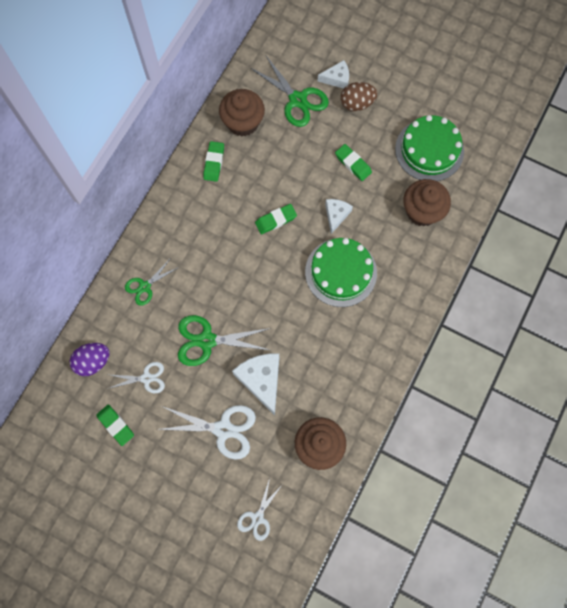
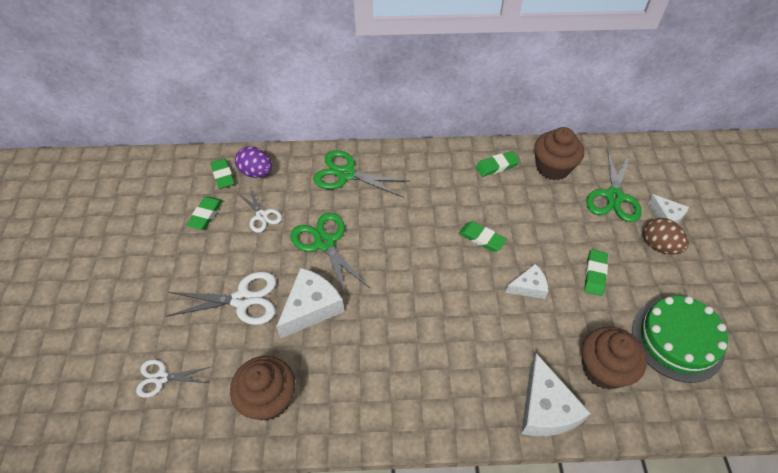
camera: 60 degrees right, 20 degrees down
green scissors [125,259,179,306] -> green scissors [313,150,410,197], size x1.65
white scissors [157,405,256,460] -> white scissors turned 75 degrees counterclockwise [165,272,276,325]
green cake [305,238,377,307] -> none
none -> green eraser [210,158,235,189]
none -> white cheese [521,353,591,436]

